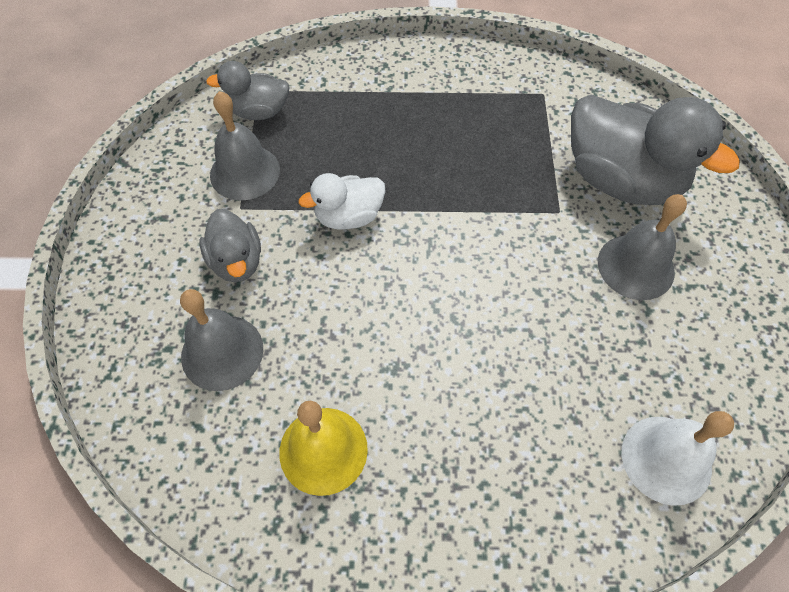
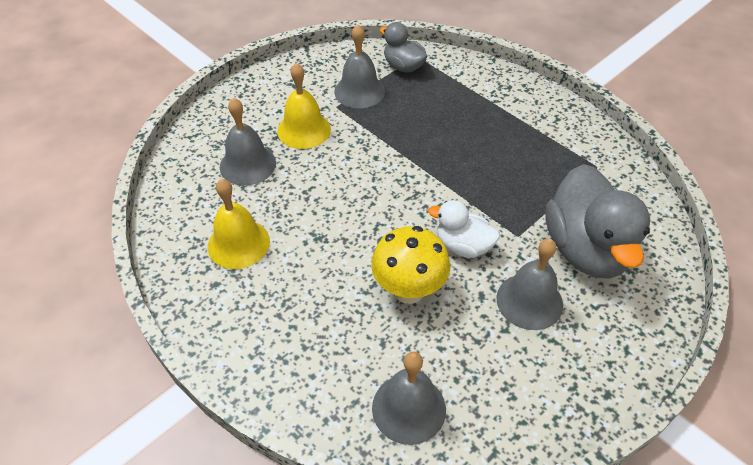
camera: 45 degrees right, 10 degrees down
grey duck [199,209,261,282] -> yellow bell [277,63,331,149]
white duck [299,173,386,230] -> white duck moved to [428,200,500,258]
white bell [622,411,734,506] -> grey bell [372,352,446,445]
none -> yellow mushroom [371,226,450,304]

